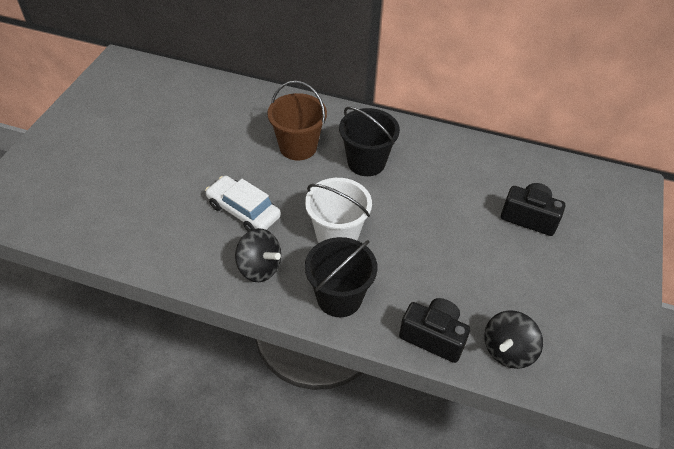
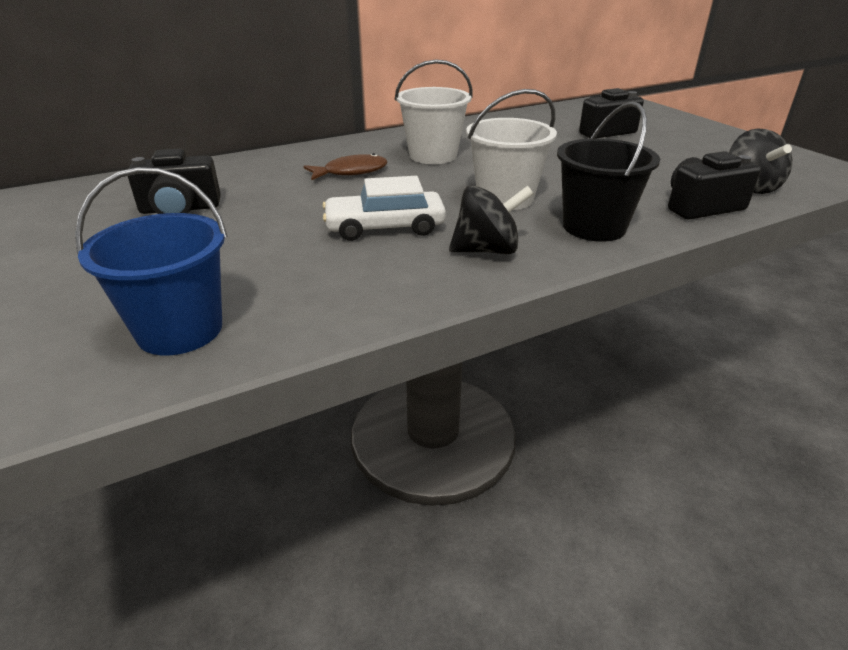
camera: 45 degrees left, 15 degrees down
brown bucket [267,81,327,160] -> brown fish [304,153,387,180]
black bucket [339,107,400,176] -> white bucket [395,59,472,164]
none -> blue bucket [75,167,228,356]
none -> black camera [128,149,221,214]

